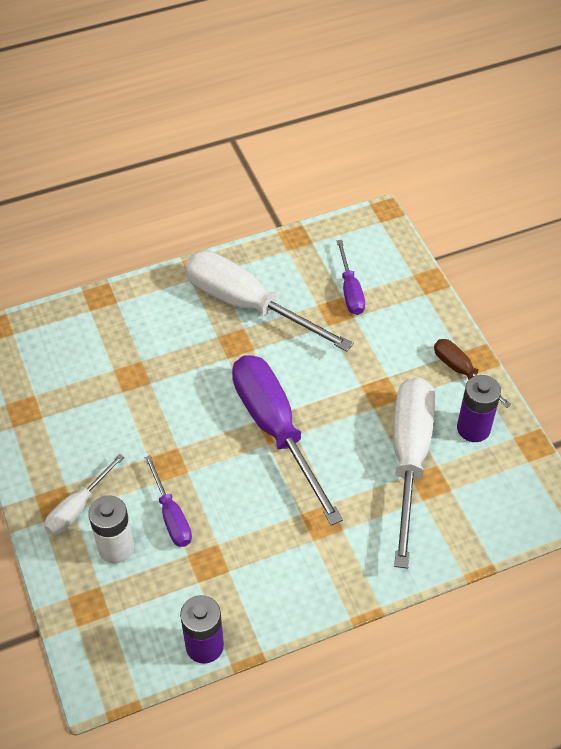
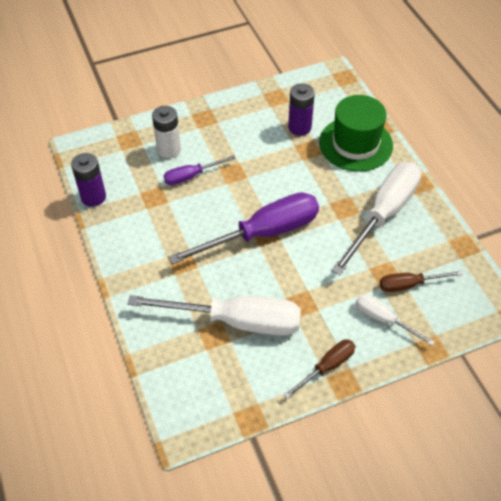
camera: 90 degrees right, 0 degrees up
white screwdriver [44,454,124,535] -> white screwdriver moved to [356,294,435,346]
purple screwdriver [336,240,365,315] -> brown screwdriver [380,271,463,292]
purple battery [457,375,501,442] -> purple battery moved to [288,83,315,136]
none -> green hat [319,95,393,172]

